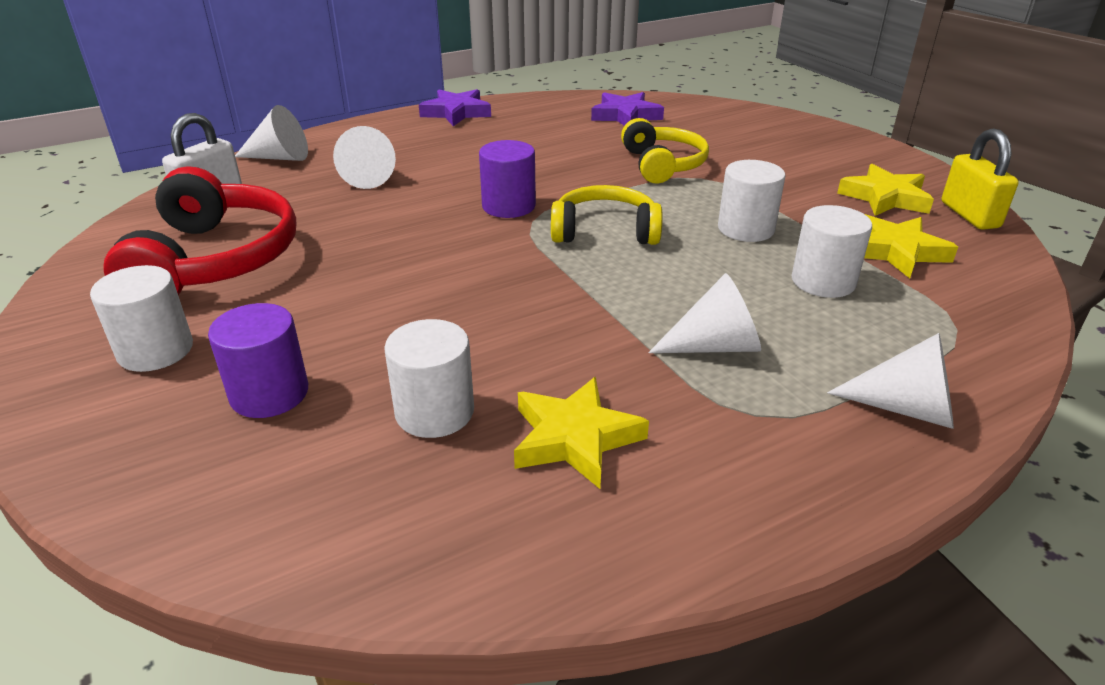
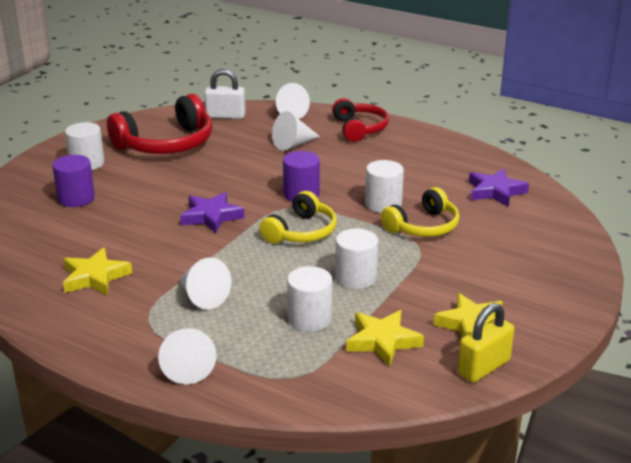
camera: 60 degrees right, 5 degrees down
white cylinder [384,319,474,438] -> white cylinder moved to [365,160,404,213]
purple star [419,89,491,126] -> purple star moved to [180,192,245,233]
yellow headphones [551,185,663,245] -> yellow headphones turned 60 degrees clockwise [260,191,337,244]
none -> red headphones [332,98,389,142]

